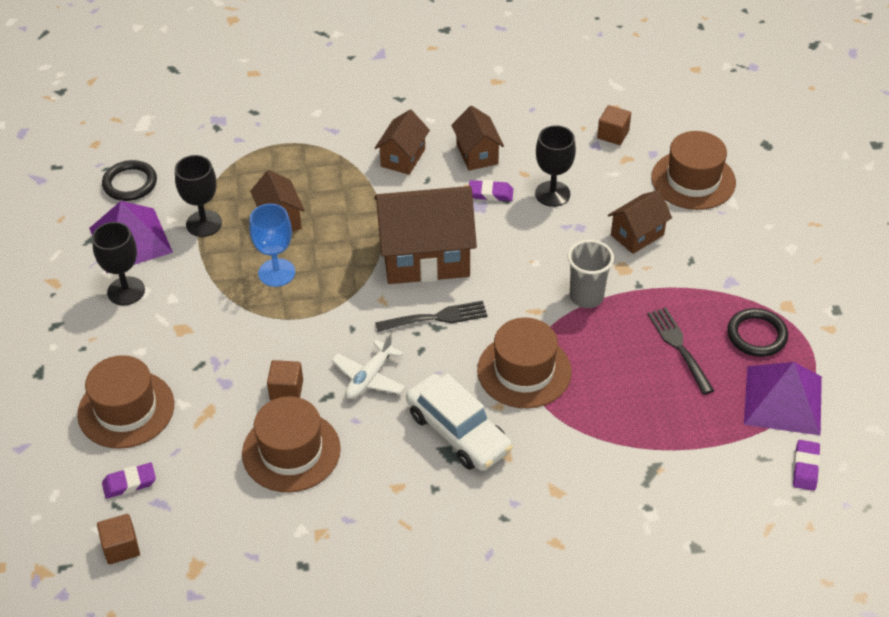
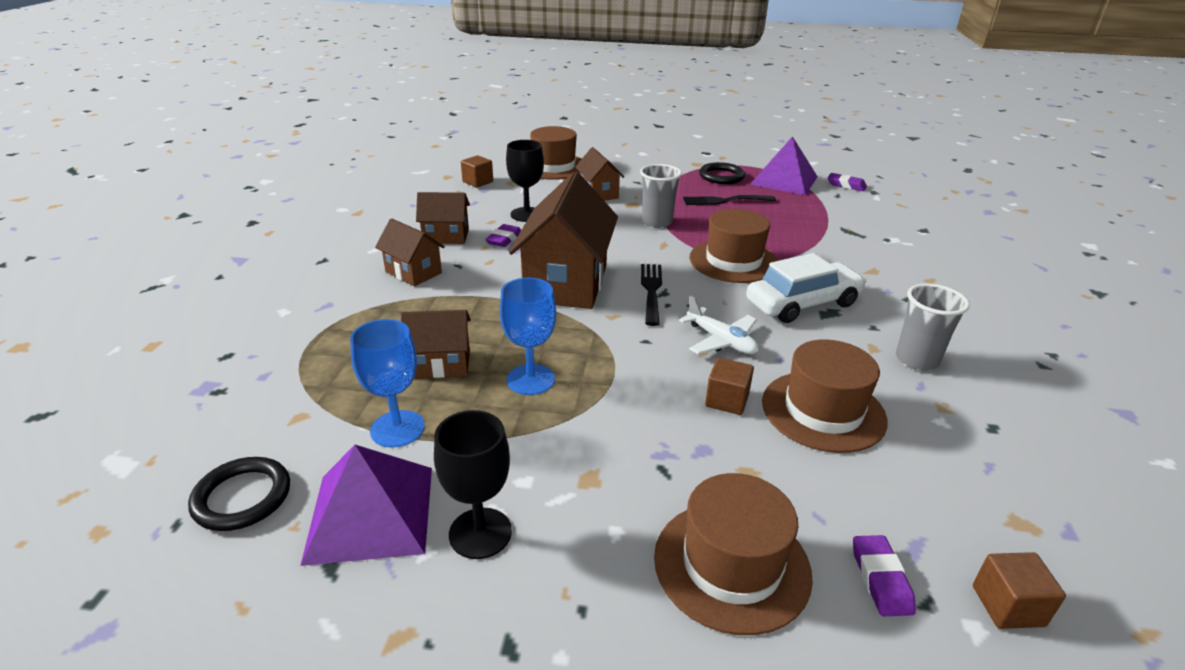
camera: 75 degrees left, 15 degrees down
black goblet [175,155,222,237] -> blue goblet [350,319,425,448]
none -> grey cup [896,283,970,371]

